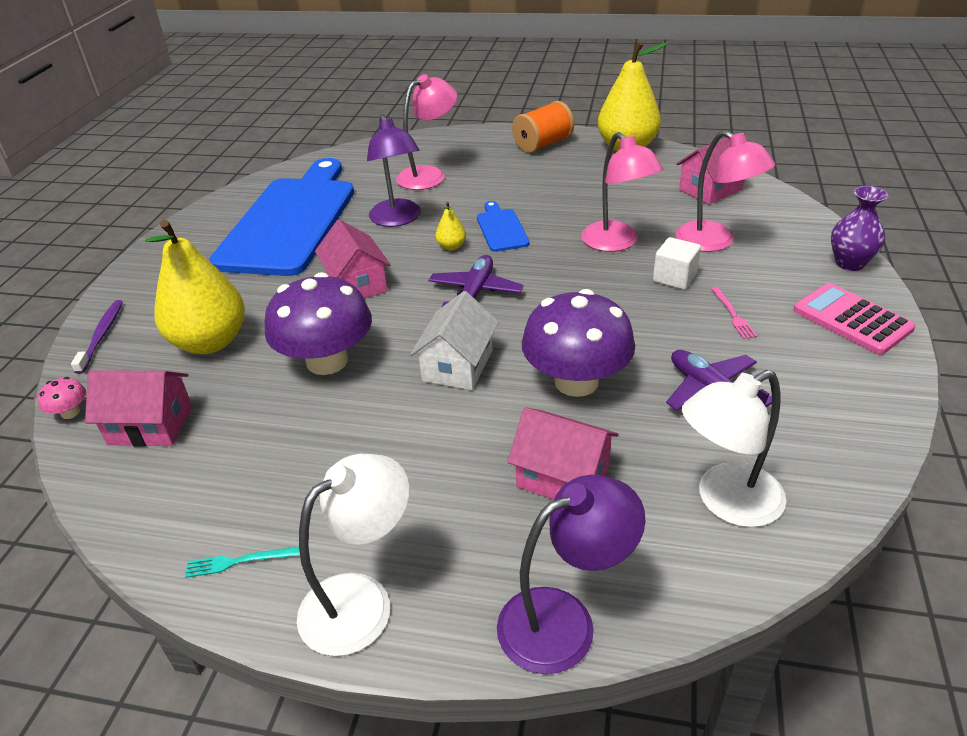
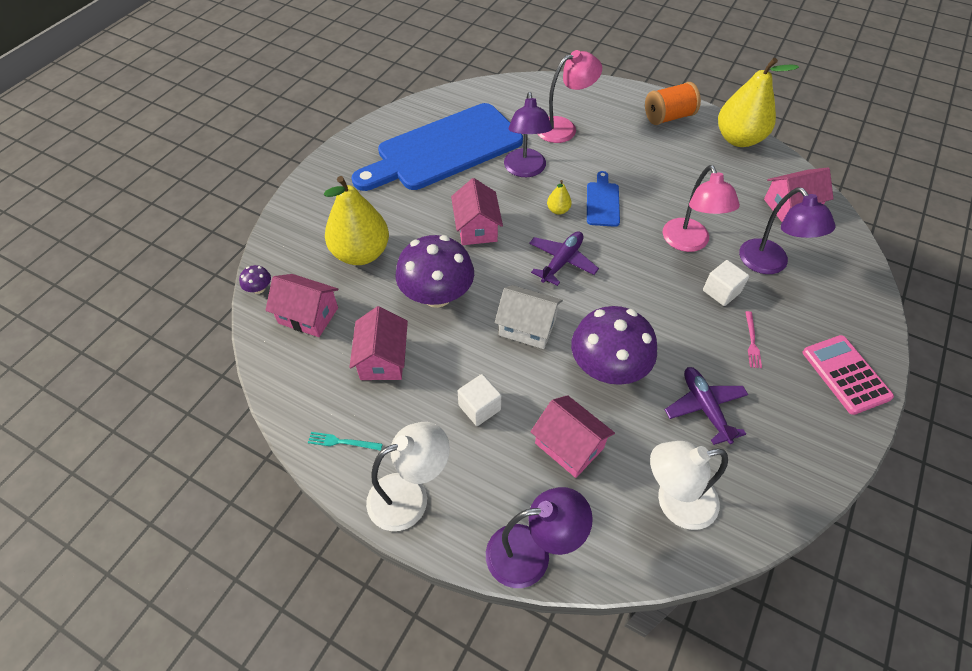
camera: 15 degrees right, 15 degrees up
pink mushroom [38,377,86,419] -> purple mushroom [239,265,271,294]
purple toothbrush [71,300,123,374] -> none
blue cutting board [209,158,354,276] -> blue cutting board turned 150 degrees counterclockwise [352,103,523,191]
white house [410,291,499,390] -> white house turned 75 degrees clockwise [495,285,563,349]
pink lamp [675,130,775,252] -> purple lamp [739,187,835,274]
purple vase [831,186,889,271] -> none
none -> pink house [349,306,408,380]
none -> white cube [458,374,502,426]

